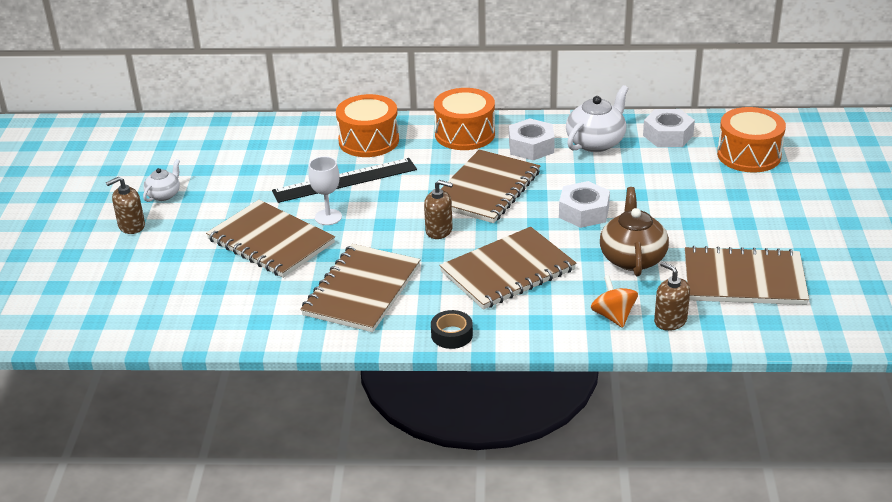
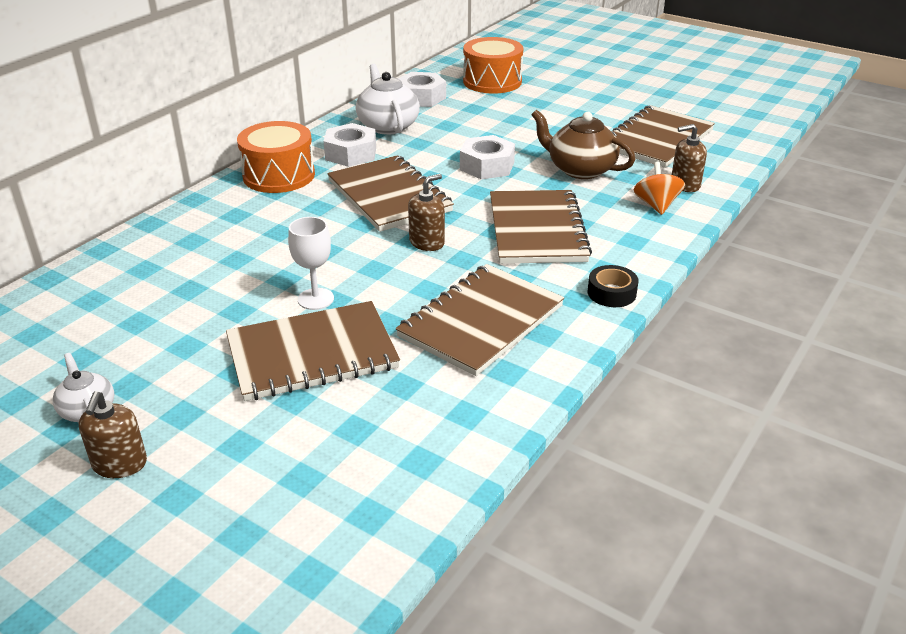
camera: 60 degrees left, 0 degrees up
black ruler [272,158,417,203] -> none
brown notebook [300,244,421,332] -> brown notebook turned 75 degrees clockwise [396,264,564,376]
orange drum [336,94,399,157] -> none
orange spinning top [591,275,638,328] -> orange spinning top turned 75 degrees clockwise [634,162,685,215]

